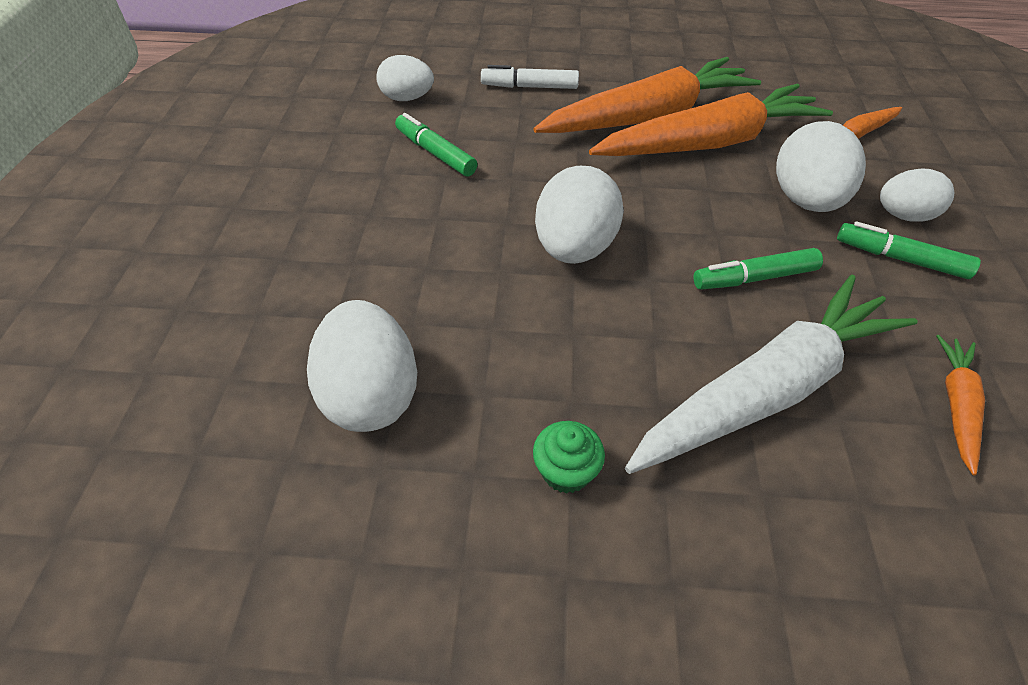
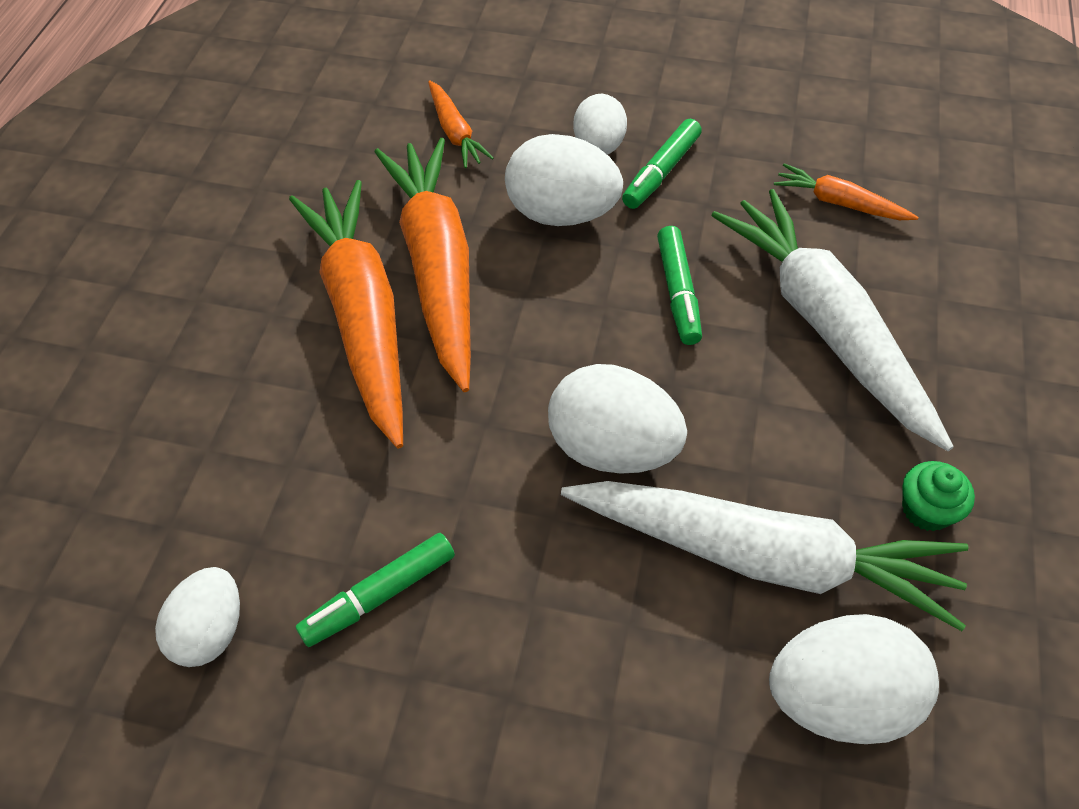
camera: 80 degrees left, 5 degrees up
white marker [481,65,579,89] -> none
none -> white carrot [561,481,969,631]

